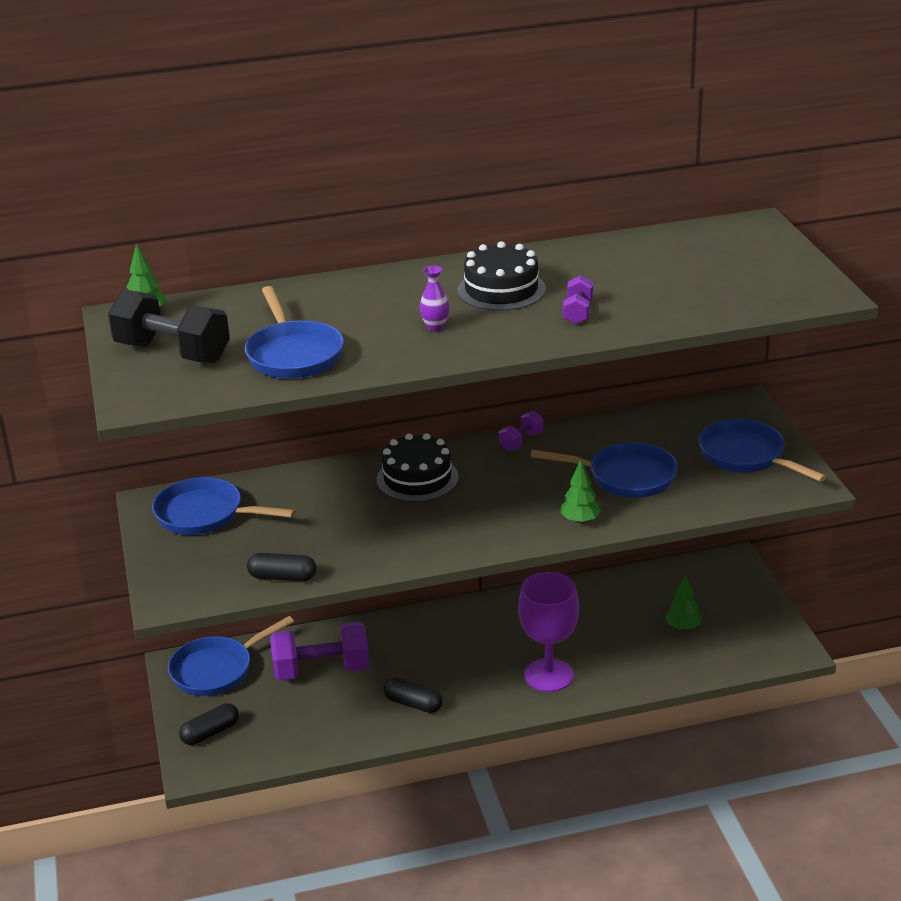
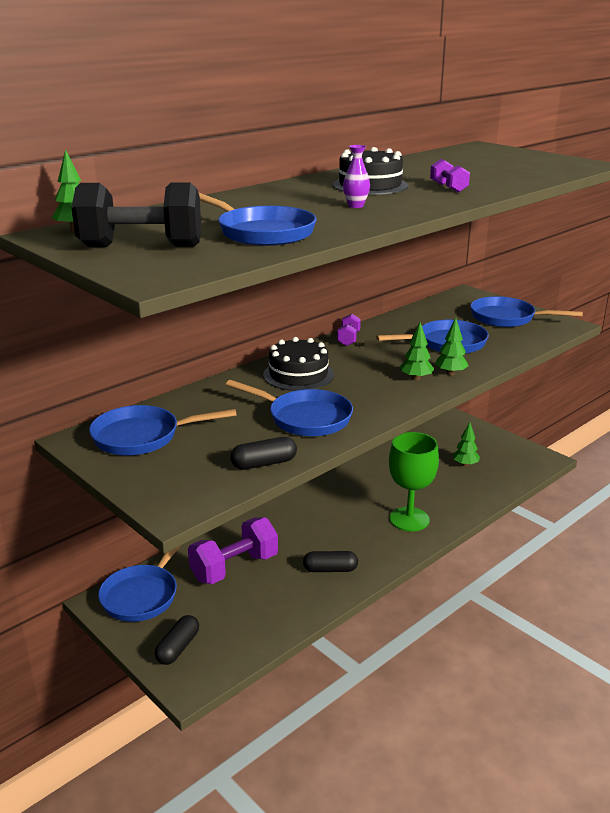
camera: 30 degrees left, 5 degrees down
purple goblet [518,572,579,692] -> green goblet [389,432,439,532]
none -> blue pan [226,380,353,437]
none -> green tree [400,322,434,381]

